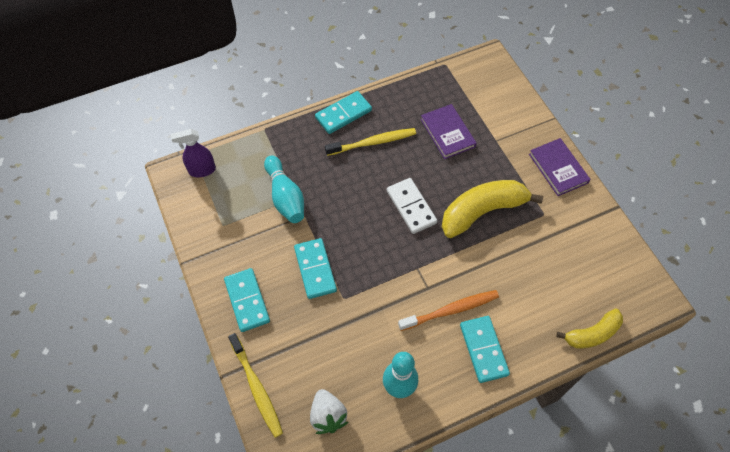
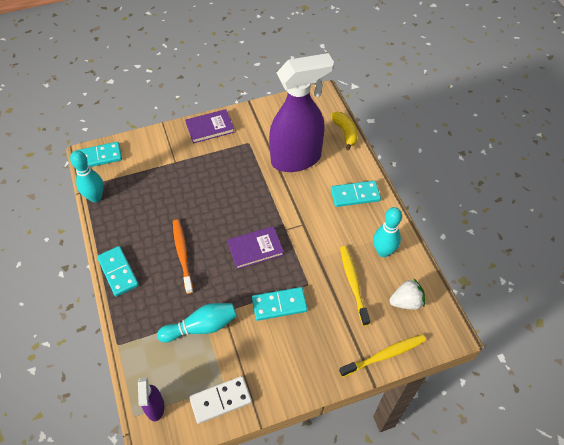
camera: 85 degrees left, 5 degrees down
turquoise domino [224,268,270,332] -> turquoise domino moved to [75,142,122,167]
yellow toothbrush [325,128,416,156] -> yellow toothbrush moved to [340,246,370,326]
white domino [387,178,437,234] -> white domino moved to [189,376,252,424]
orange toothbrush [398,290,499,331] -> orange toothbrush moved to [173,219,194,294]
purple book [421,104,477,159] -> purple book moved to [227,226,284,269]
yellow banana [442,180,543,238] -> none
none -> turquoise bowling pin [70,150,104,202]
none -> purple spray bottle [269,53,334,172]

